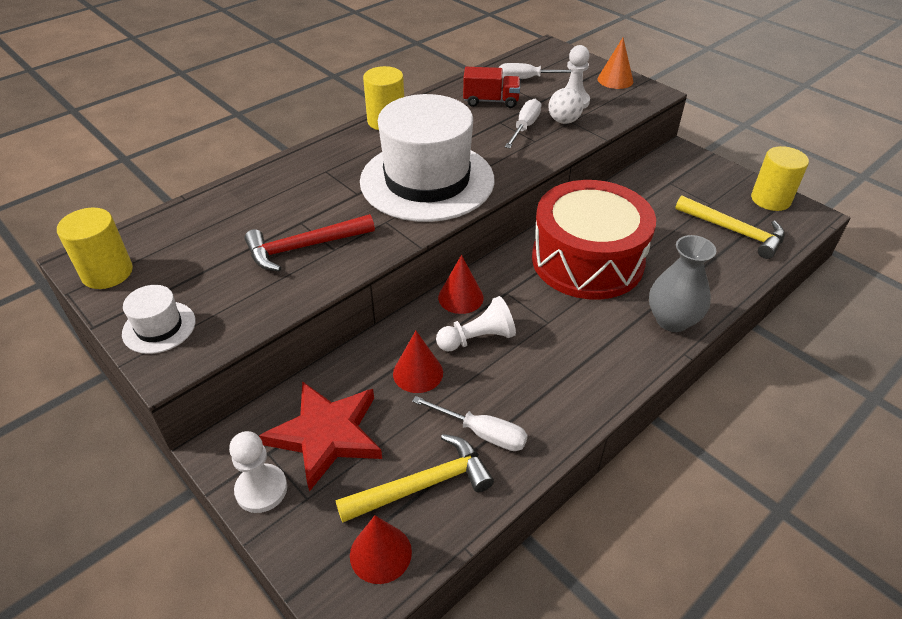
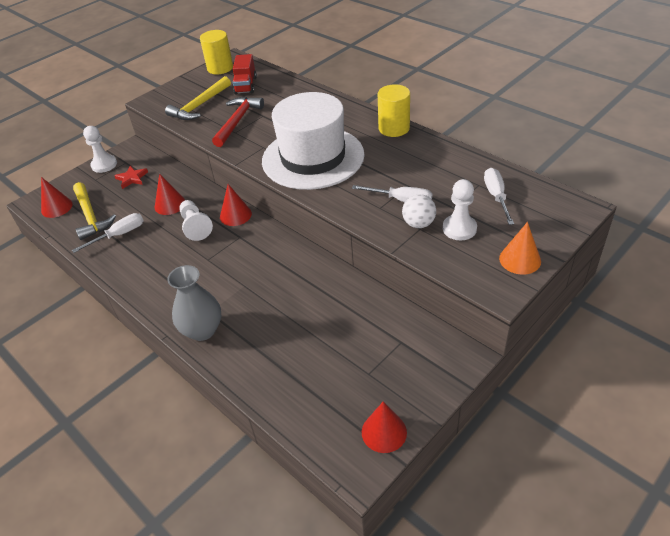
camera: 90 degrees right, 0 degrees up
white hat [122,285,196,354] -> none
red hammer [244,214,375,271] -> red hammer turned 45 degrees clockwise [212,97,264,147]
red star [259,381,382,492] -> red star [114,166,148,189], size x0.50
white screwdriver [412,396,528,451] -> white screwdriver turned 150 degrees counterclockwise [72,213,144,253]
red truck [463,67,520,108] -> red truck moved to [233,54,257,94]
red drum [532,180,656,300] -> none
yellow hammer [675,196,785,259] -> yellow hammer moved to [165,76,231,120]
yellow cylinder [751,146,809,211] -> red cone [362,402,407,453]

